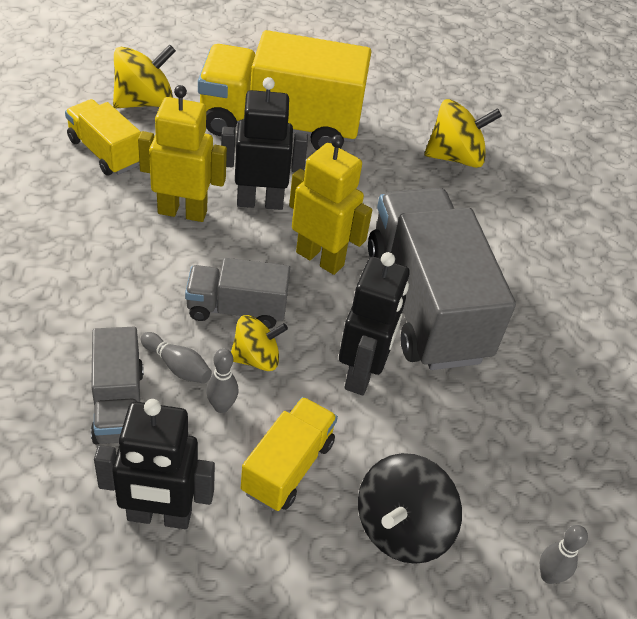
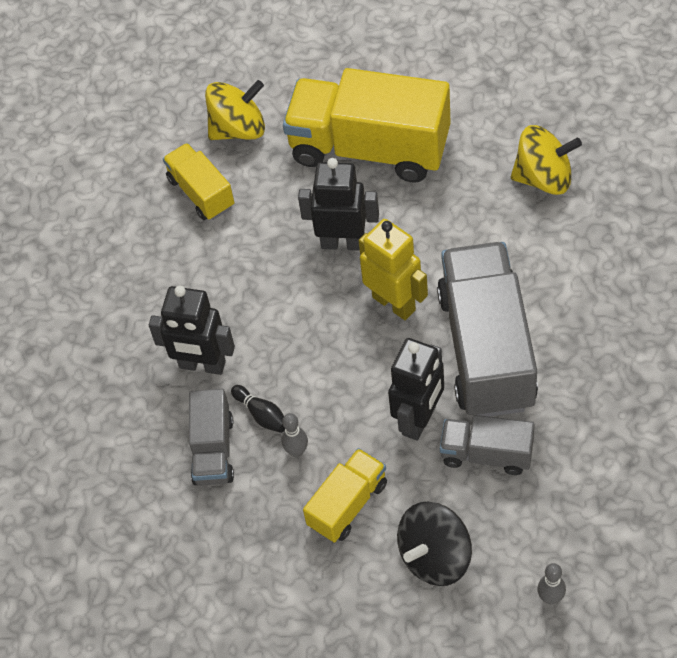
camera: 20 degrees right, 10 degrees up
black robot [94,399,215,529] -> black robot moved to [149,286,235,375]
yellow robot [138,85,227,222] -> none
grey bowling pin [141,332,212,384] -> black bowling pin [231,385,285,433]
grey truck [185,258,290,329] -> grey truck moved to [440,415,535,475]
yellow spinning top [231,315,288,371] -> none

